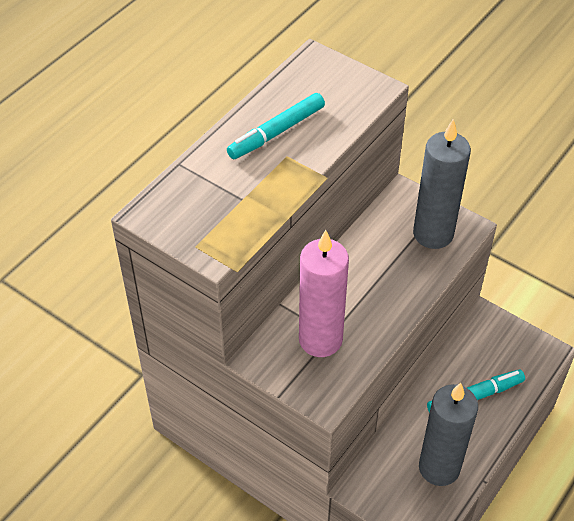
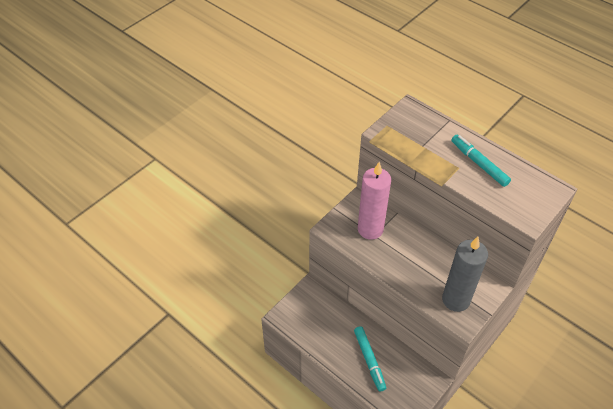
camera: 95 degrees right, 0 degrees up
grey candle [419,383,478,486] -> none

